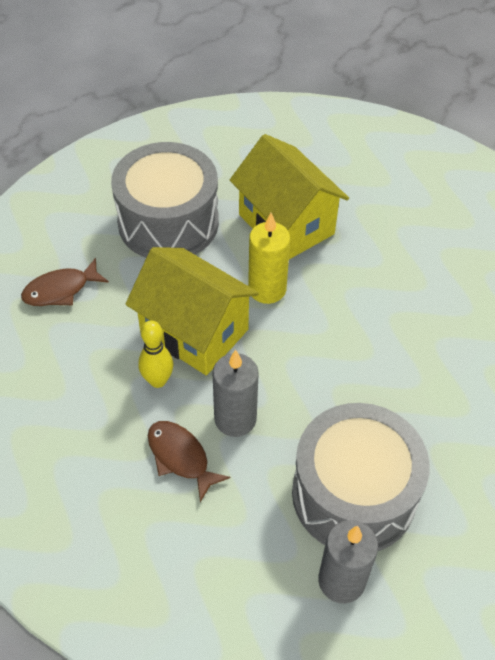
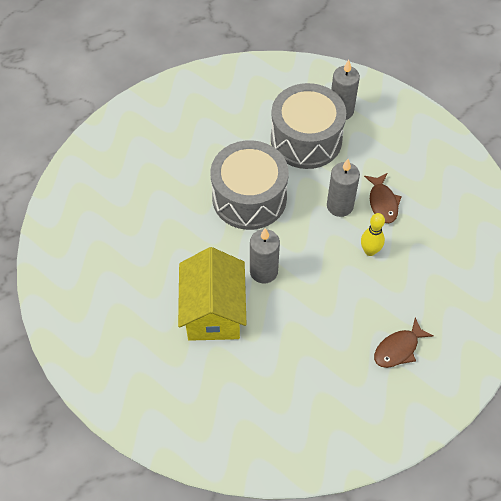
camera: 145 degrees left, 5 degrees up
brown fish [21,258,109,306] -> brown fish turned 135 degrees clockwise [374,317,433,368]
grey drum [111,142,219,258] -> grey drum moved to [211,140,289,230]
yellow house [125,247,259,375] -> none
yellow candle [248,213,290,304] -> grey candle [250,228,280,284]

